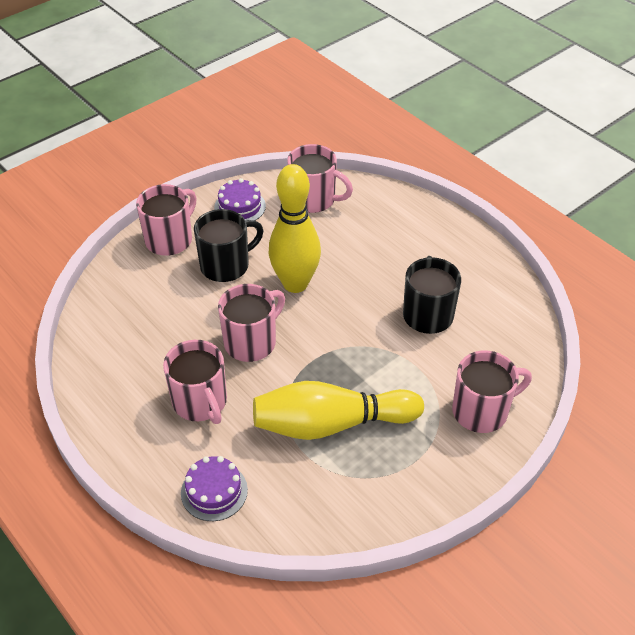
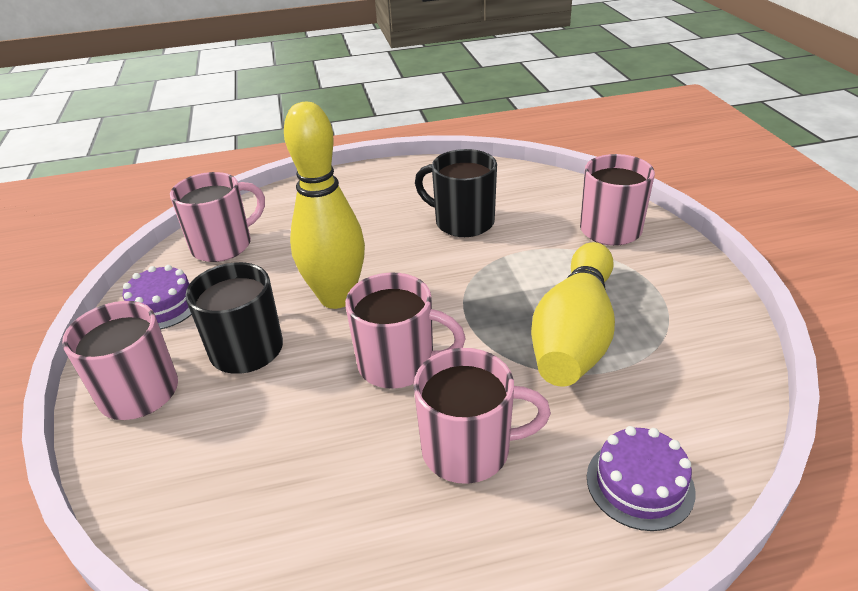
camera: 60 degrees left, 10 degrees down
pink mug [218,284,285,362] -> pink mug turned 120 degrees clockwise [345,273,466,389]

